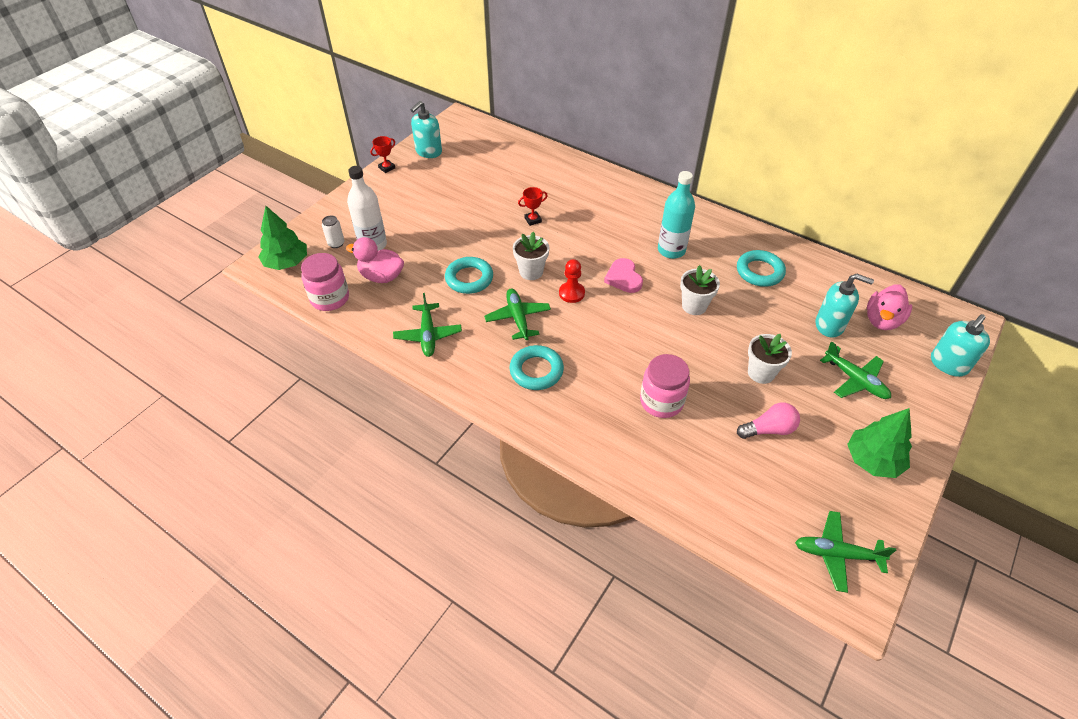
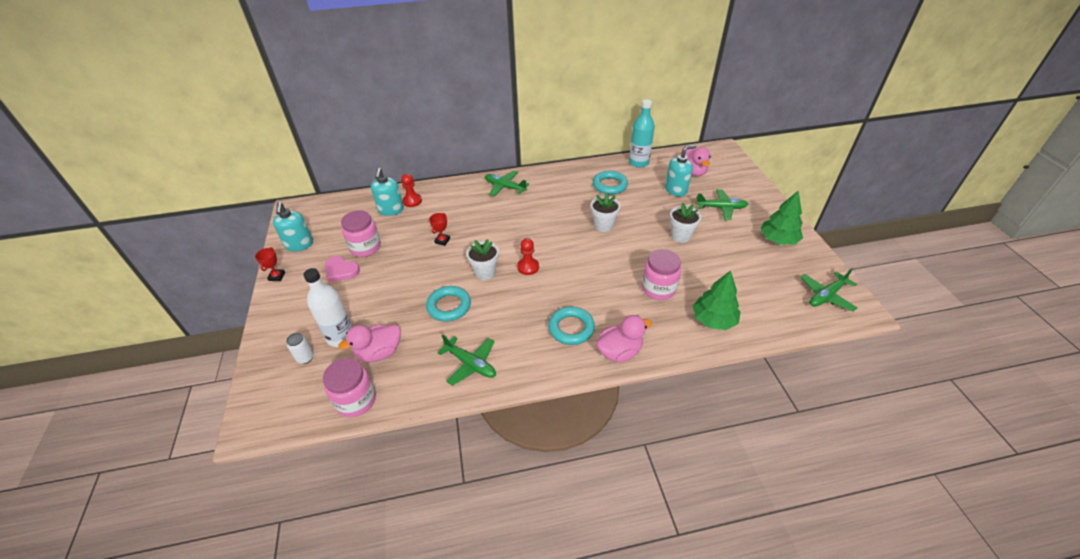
camera: 45 degrees left, 5 degrees down
green tree [258,206,307,270] -> green tree moved to [693,270,741,330]
green plane [484,289,551,340] -> green plane moved to [485,170,529,196]
pink heart [604,258,643,293] -> pink heart moved to [325,256,360,283]
turquoise bottle [658,171,695,259] -> turquoise bottle moved to [629,99,655,168]
pink light bulb [737,403,800,439] -> none
turquoise soap dispenser [931,314,990,377] -> turquoise soap dispenser moved to [371,168,404,216]
none -> pink jar [341,210,381,257]
none -> red pawn [401,174,422,207]
none -> pink duck [596,315,652,362]

